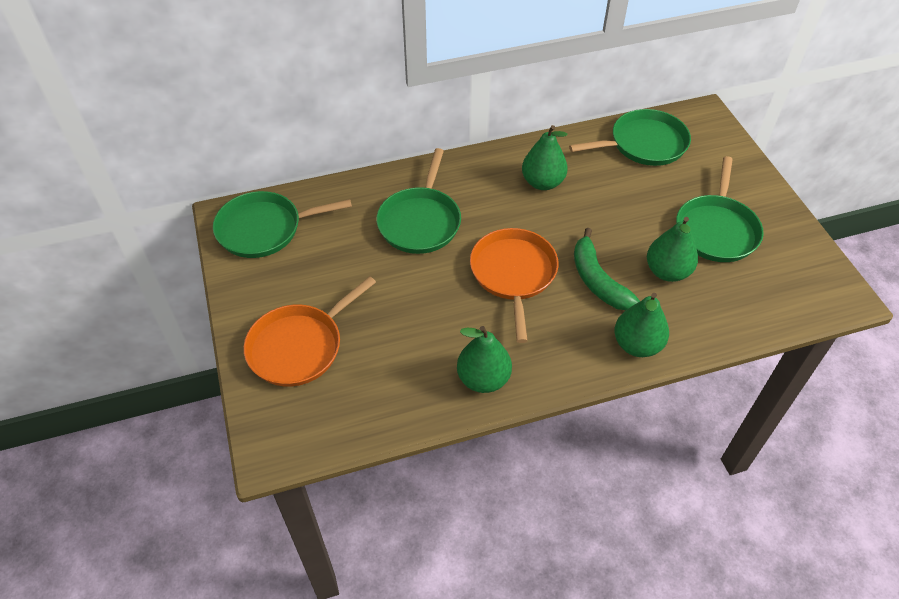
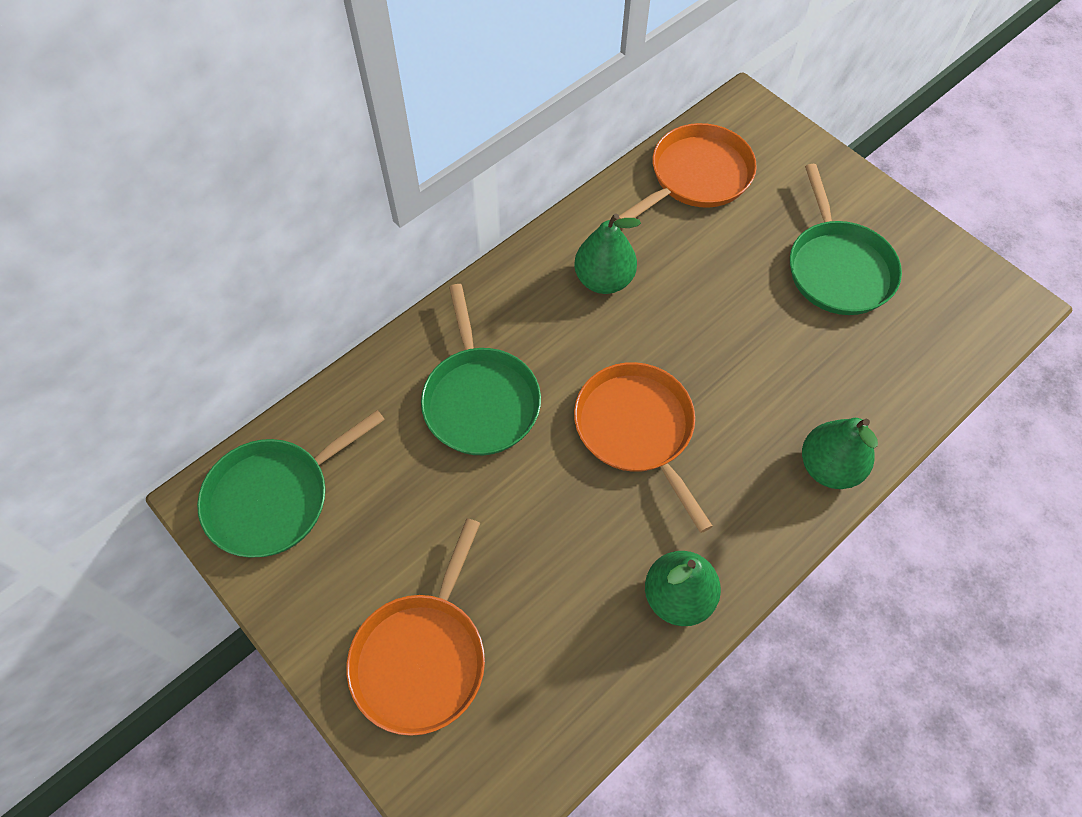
camera: 25 degrees left, 10 degrees up
green pan [569,109,691,166] -> orange pan [617,123,757,220]
green banana [574,228,640,310] -> none
green pear [647,217,698,282] -> none

